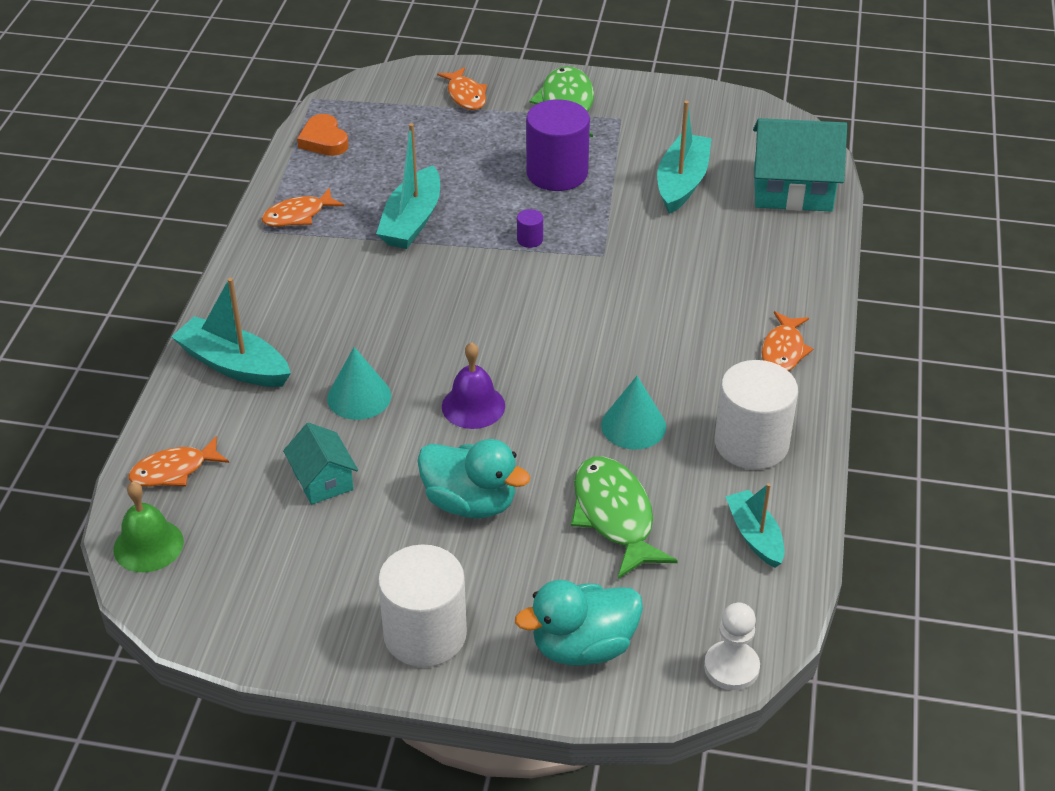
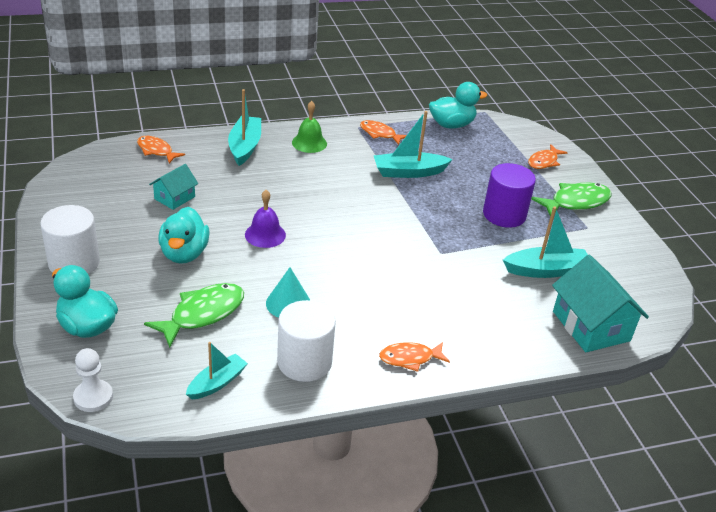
camera: 60 degrees right, 5 degrees down
green bell [114,481,184,572] -> green bell moved to [292,101,327,153]
orange heart [297,114,349,156] -> turquoise duck [429,82,487,129]
turquoise cone [327,347,391,420] -> none
purple cylinder [517,209,543,248] -> none

